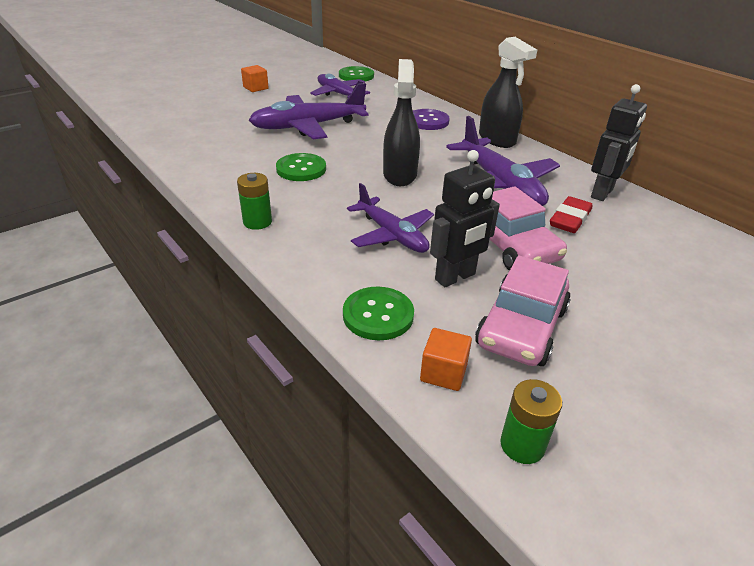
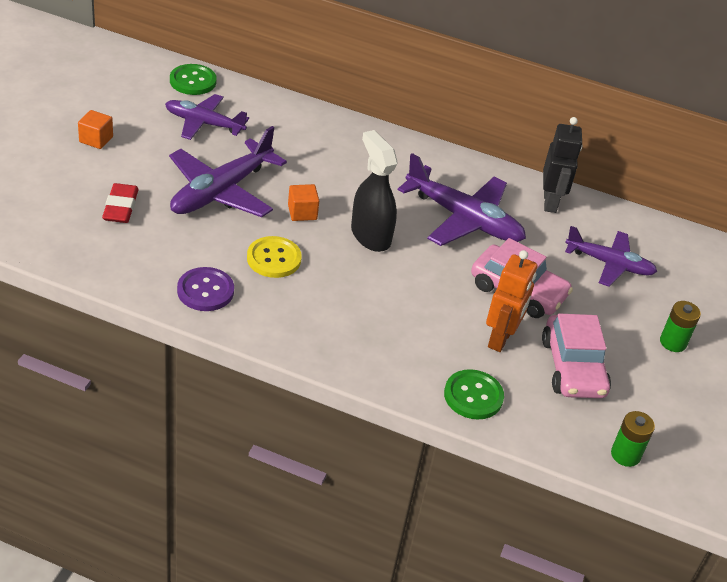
camera: 35 degrees left, 5 degrees up
green battery [237,173,272,230] -> green battery moved to [660,301,701,352]
green button [276,153,326,181] -> yellow button [247,236,302,278]
purple plane [347,183,434,253] -> purple plane moved to [565,226,657,287]
purple button [413,109,450,130] -> purple button moved to [177,267,234,311]
orange cube [420,328,472,391] -> orange cube moved to [288,184,319,221]
black robot [430,150,500,287] -> orange robot [486,250,537,352]
black spray bottle [479,37,537,148] -> none
red eraser [550,196,592,233] -> red eraser moved to [102,183,139,223]

